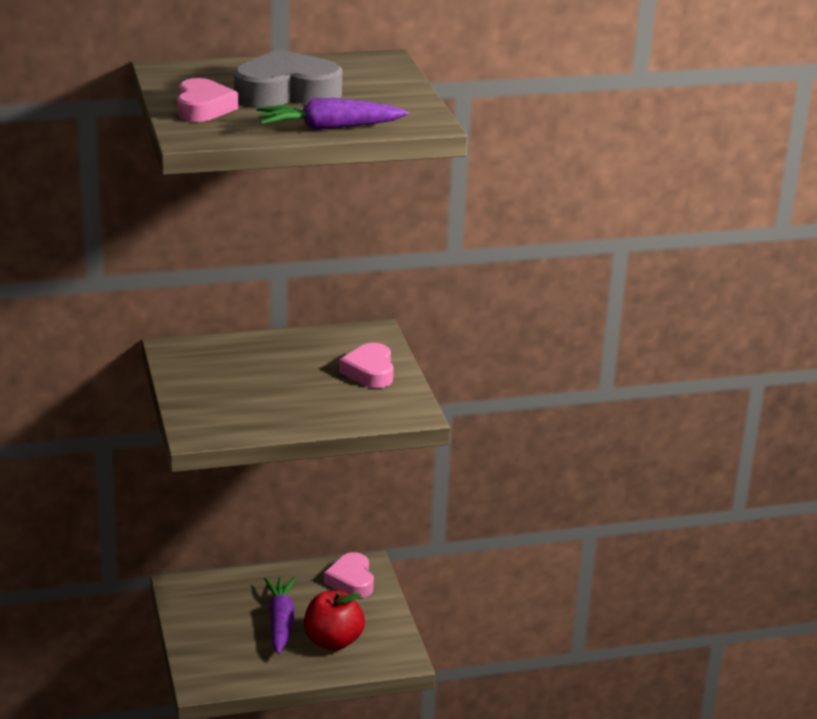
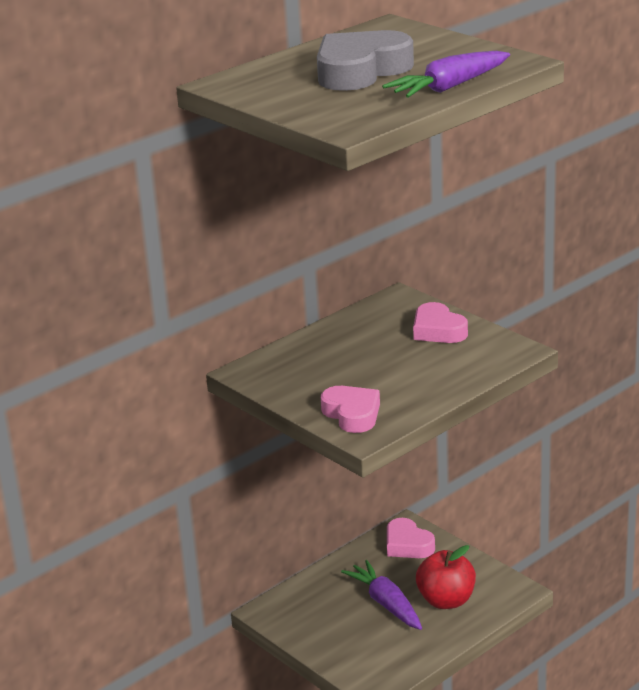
camera: 25 degrees left, 0 degrees up
pink heart [177,78,238,122] -> pink heart moved to [321,386,380,433]

